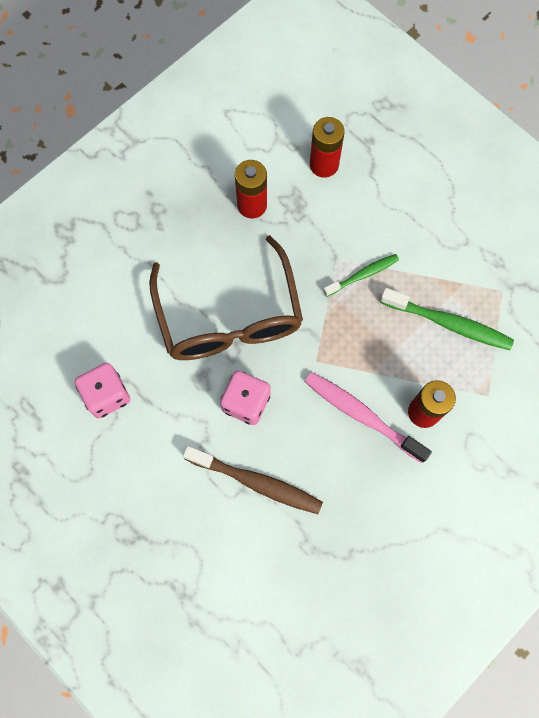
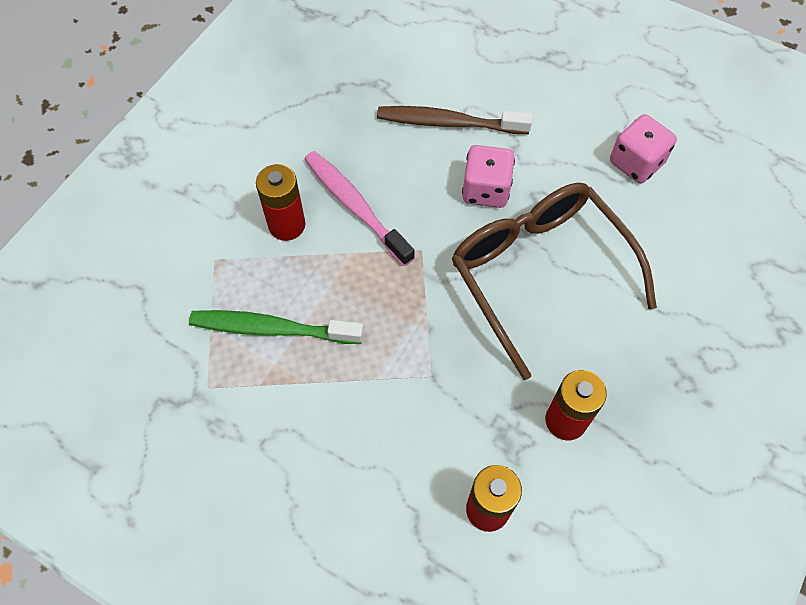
camera: 165 degrees right, 10 degrees down
pink toothbrush [305,372,432,463] -> pink toothbrush turned 150 degrees counterclockwise [305,151,415,266]
green toothbrush [323,254,399,297] -> none

